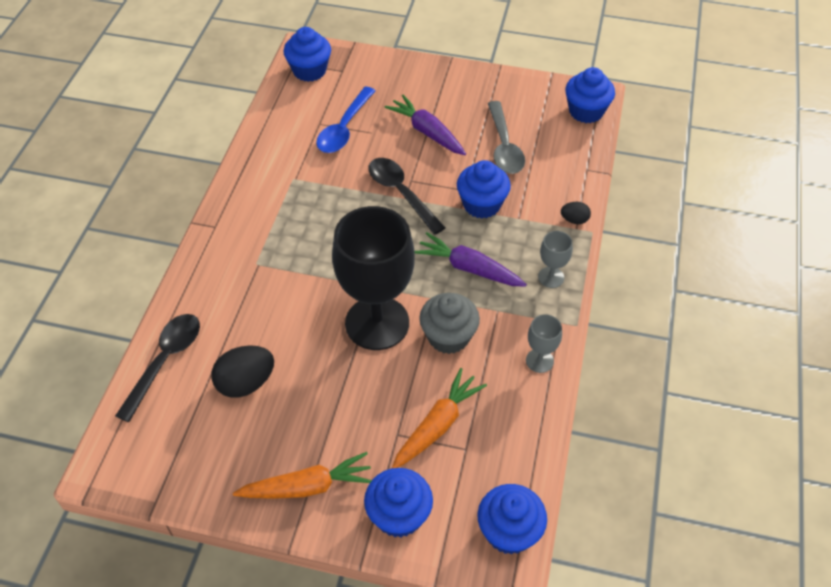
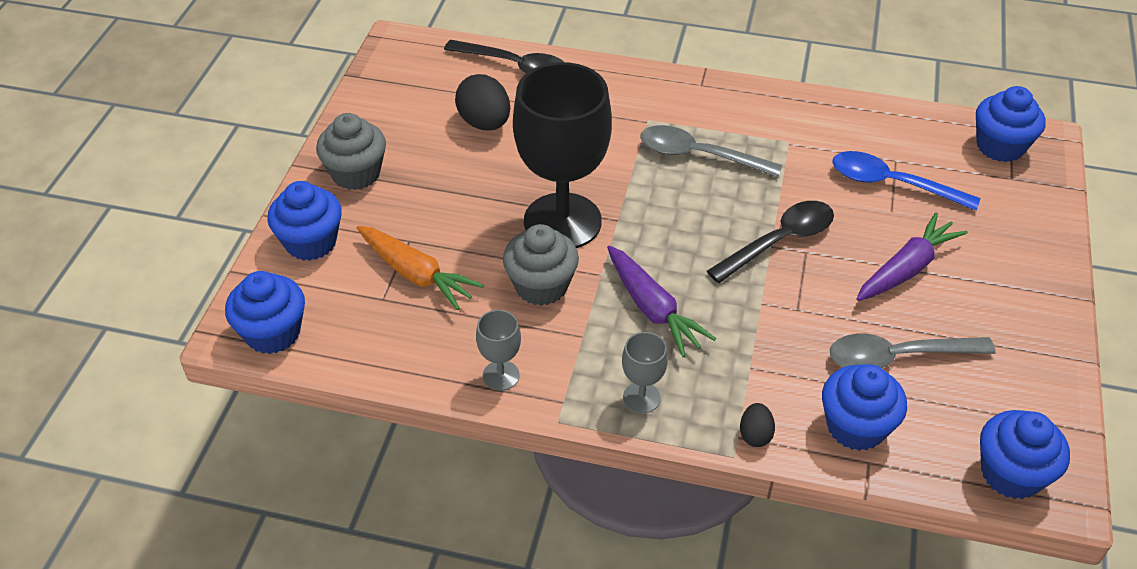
camera: 90 degrees right, 5 degrees down
orange carrot [233,452,372,499] -> grey cupcake [316,113,386,190]
purple carrot [415,232,527,287] -> purple carrot turned 120 degrees clockwise [607,246,716,357]
blue cupcake [457,160,511,218] -> blue cupcake moved to [822,364,907,451]
none -> grey spoon [640,125,782,177]

